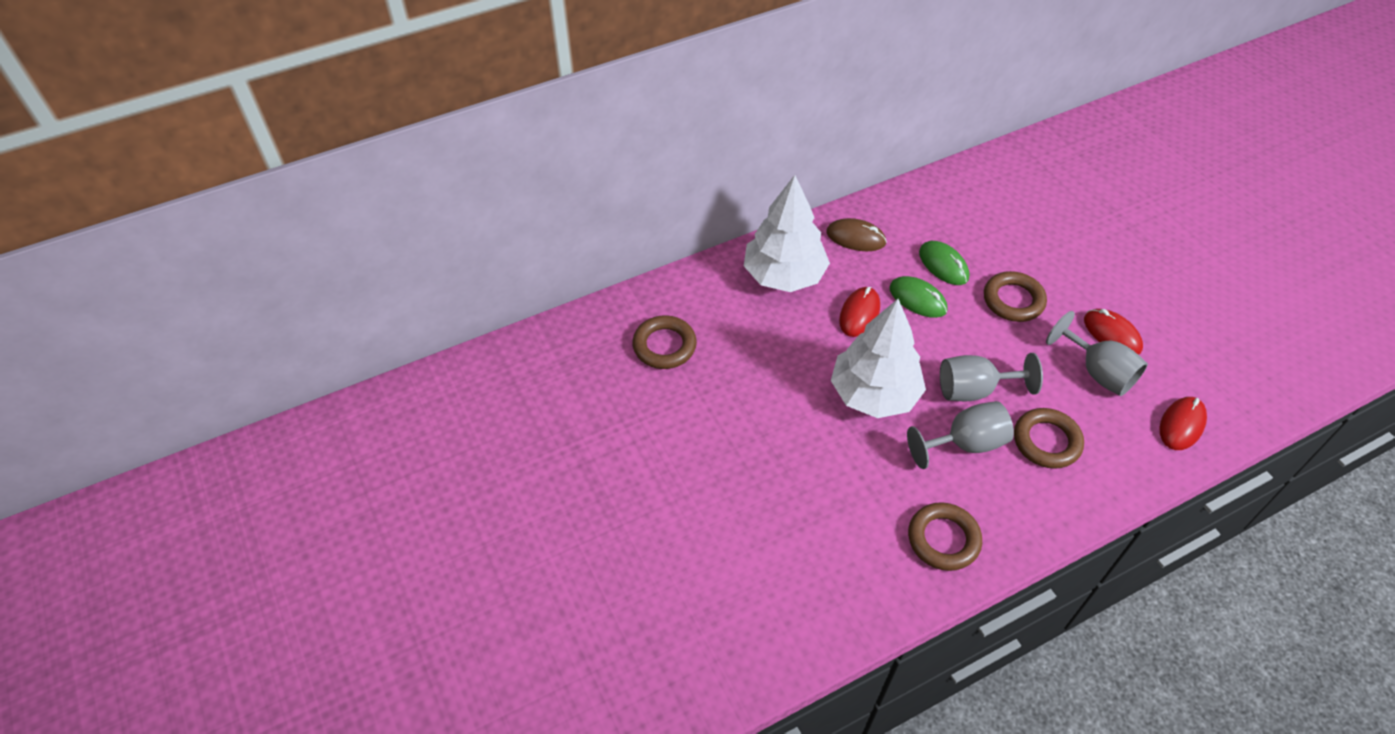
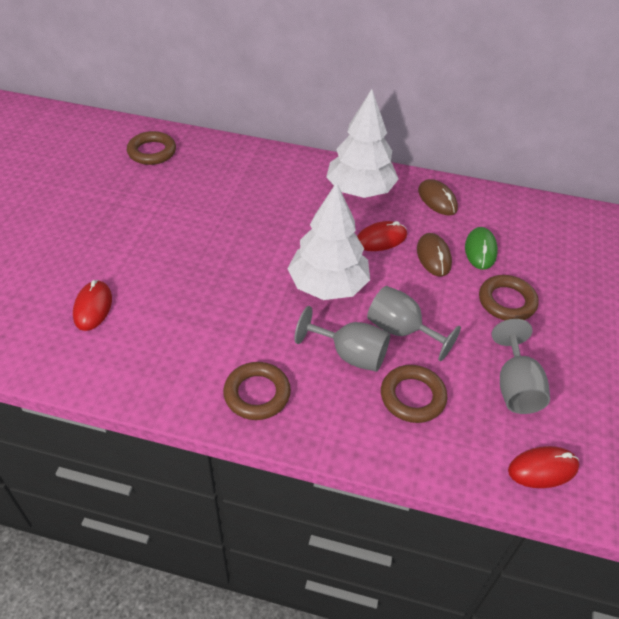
camera: 40 degrees right, 5 degrees down
brown ring [632,315,697,369] -> brown ring moved to [127,131,176,165]
green mouse [889,276,948,318] -> brown mouse [417,233,452,277]
red mouse [1084,309,1143,355] -> red mouse moved to [73,280,112,331]

